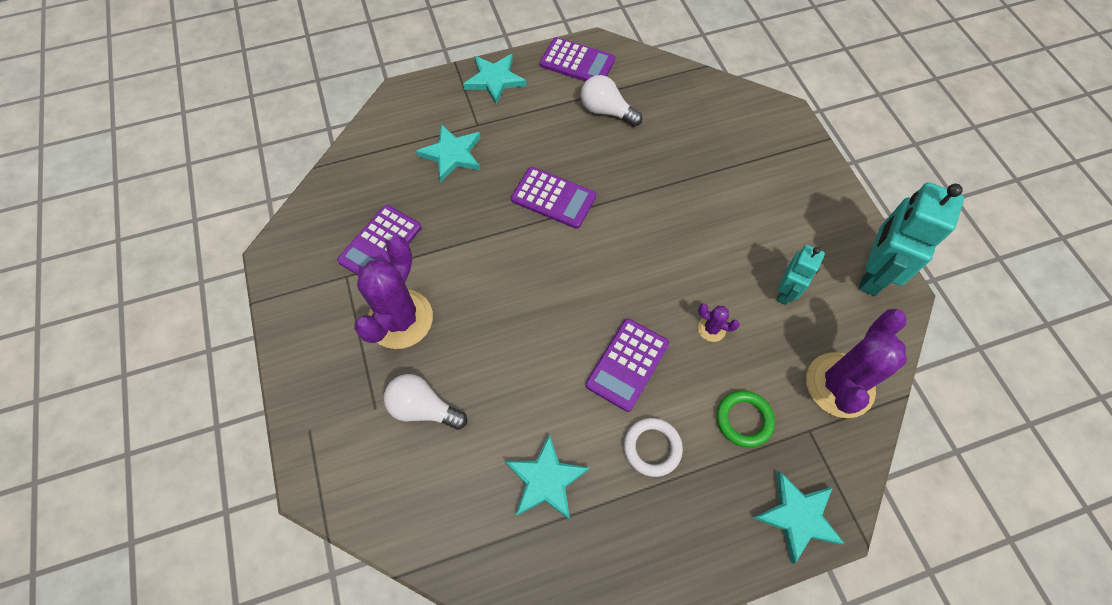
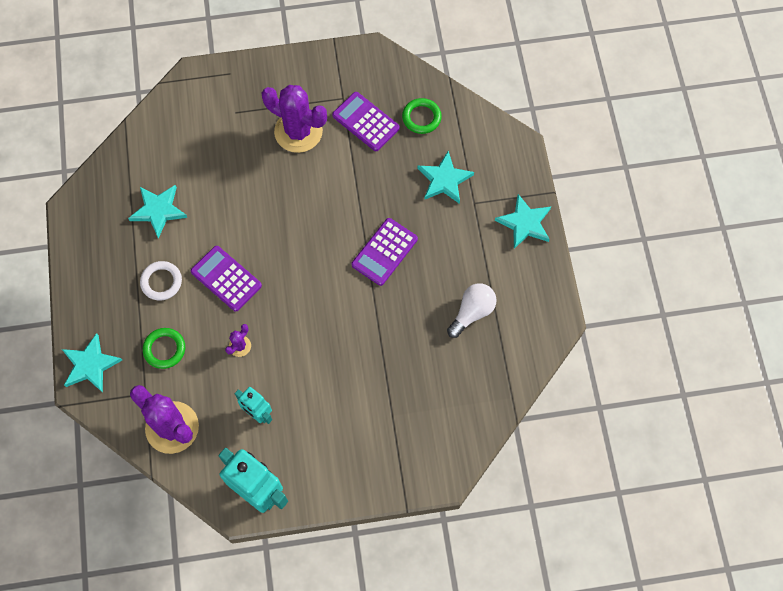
camera: 100 degrees right, 5 degrees up
white light bulb [384,374,467,430] -> none
purple calculator [540,37,615,82] -> none
none -> green ring [402,98,442,134]

